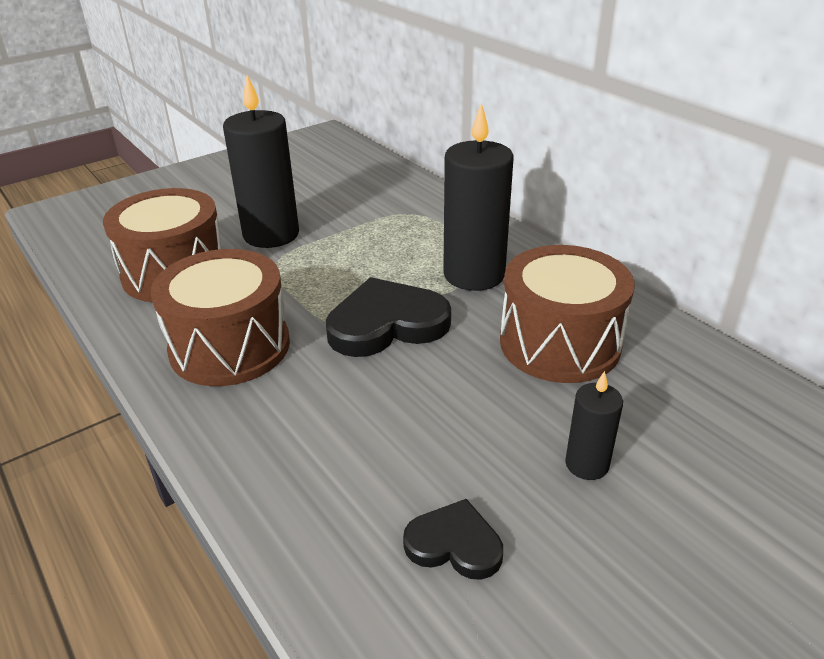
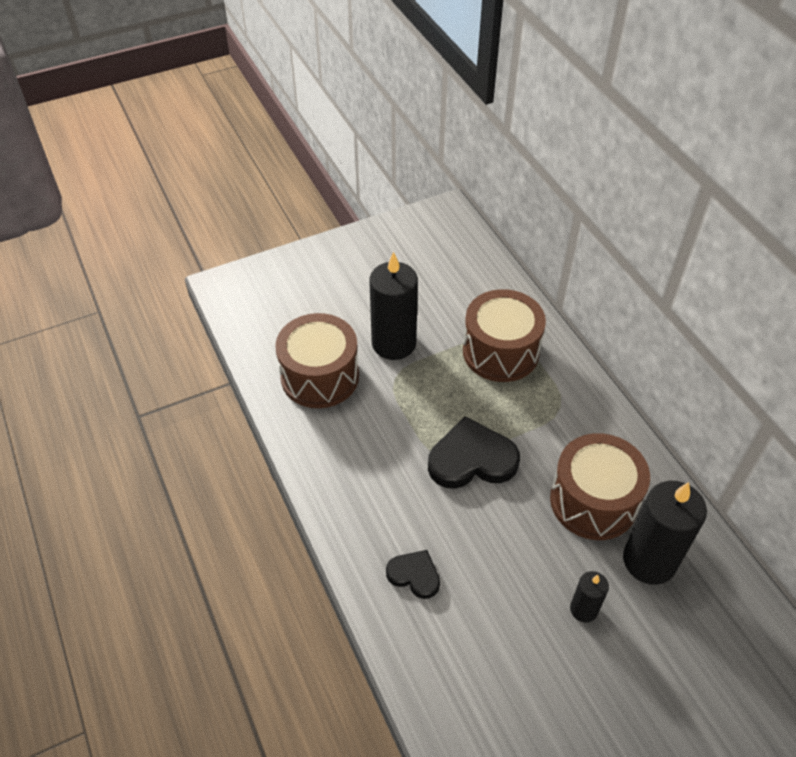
camera: 10 degrees right, 15 degrees up
brown drum [150,249,290,386] -> brown drum moved to [463,289,546,382]
black heart [403,499,503,580] -> black heart moved to [386,550,440,599]
black candle [443,103,514,291] -> black candle moved to [623,481,707,585]

